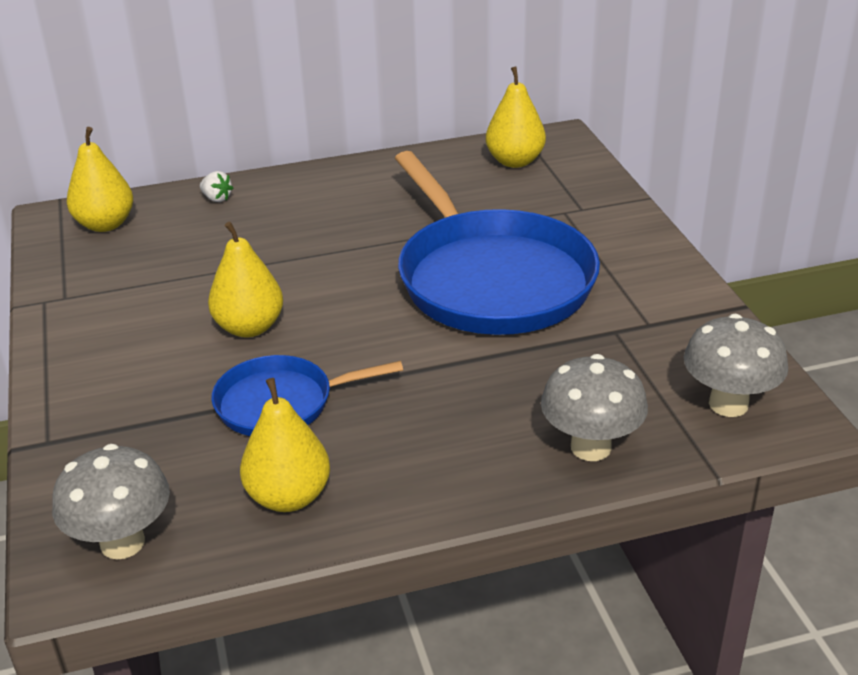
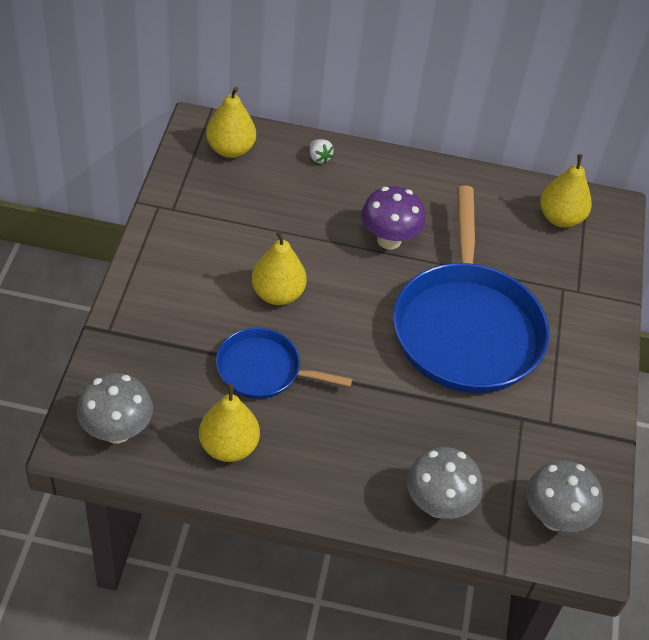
camera: 20 degrees right, 15 degrees up
none -> purple mushroom [361,186,426,250]

